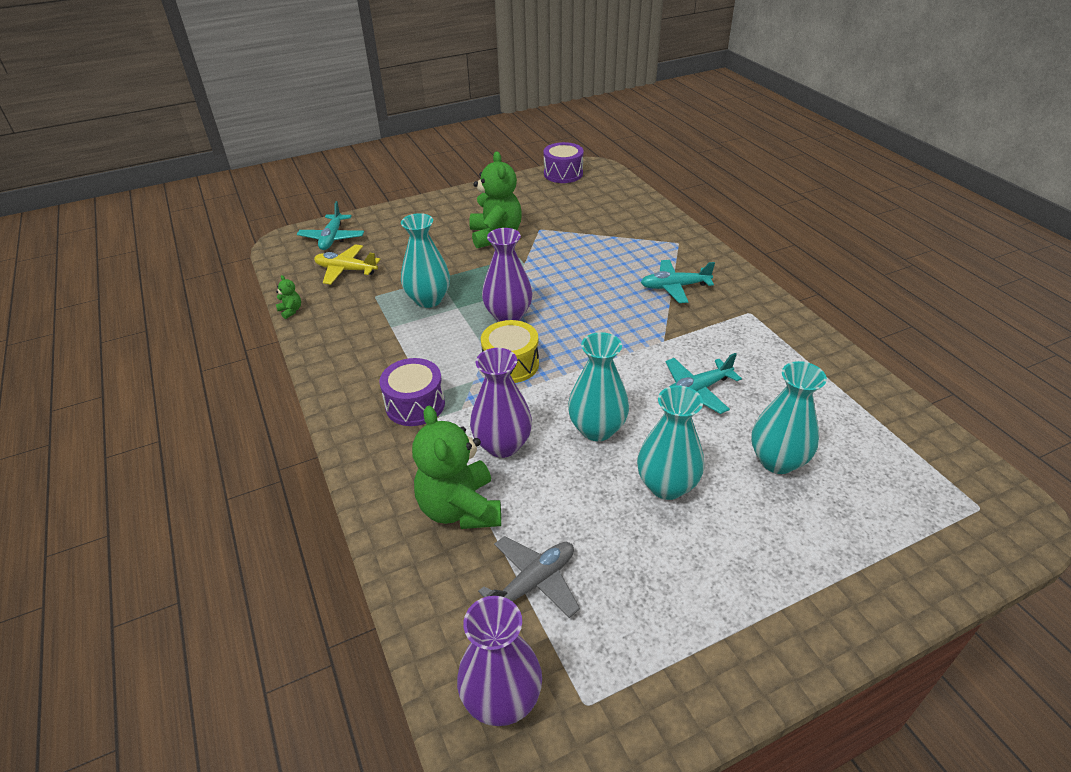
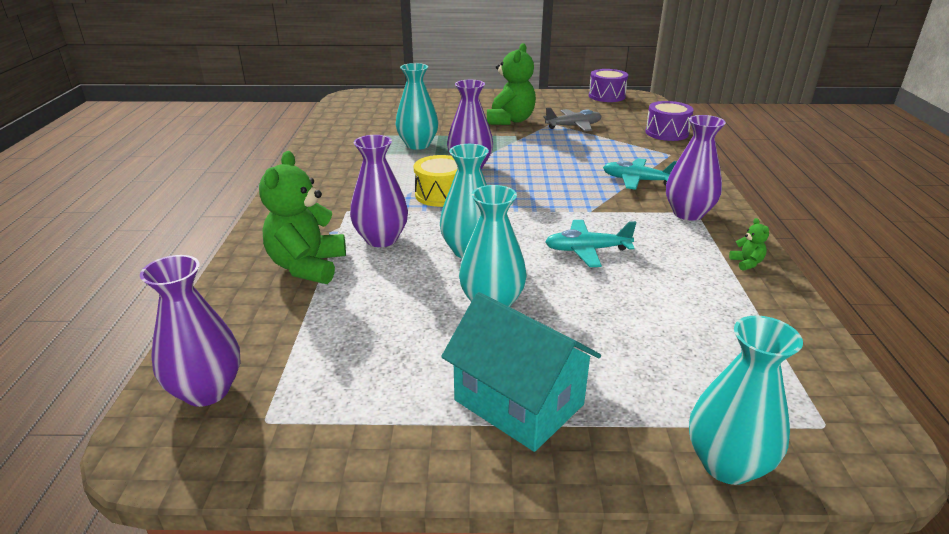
camera: 25 degrees right, 10 degrees down
green teddy bear [276,275,301,319] -> green teddy bear moved to [729,218,769,271]
turquoise plane [297,201,364,250] -> none
yellow plane [314,244,381,284] -> none
purple drum [379,358,445,426] -> purple drum moved to [645,101,693,141]
grey plane [478,536,580,618] -> grey plane moved to [543,108,602,131]
turquoise vase [751,361,827,474] -> turquoise vase moved to [689,315,803,485]
none -> turquoise house [441,292,601,452]
none -> purple vase [666,115,726,221]

